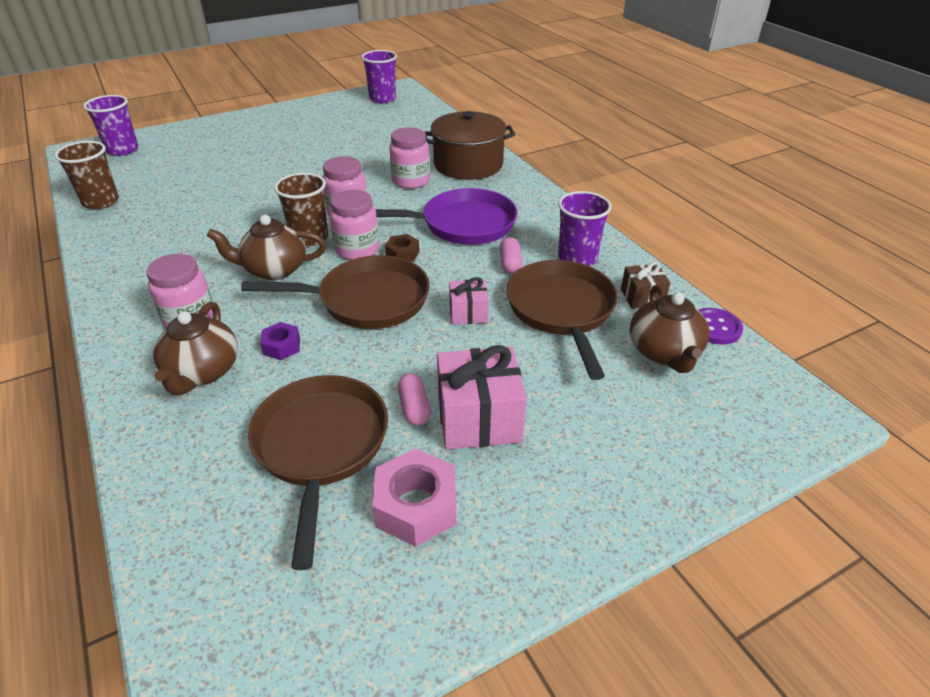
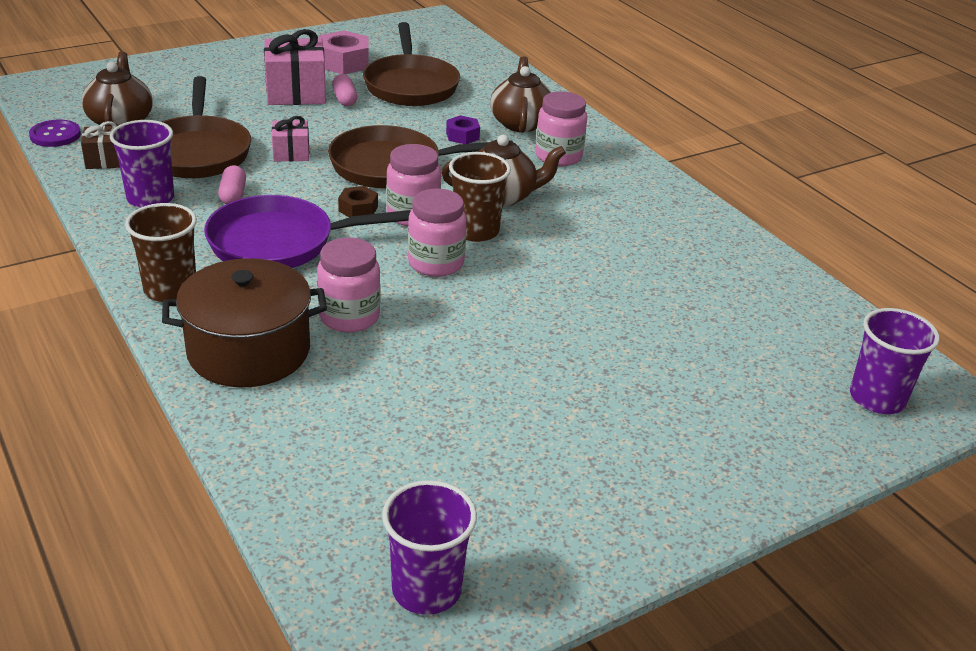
camera: 175 degrees right, 5 degrees down
brown cup [55,141,119,209] -> brown cup moved to [125,203,197,302]

